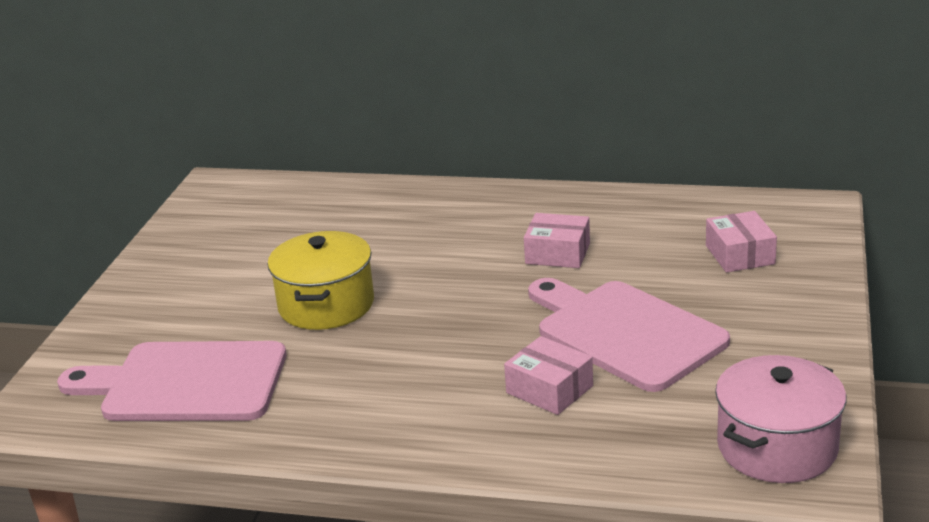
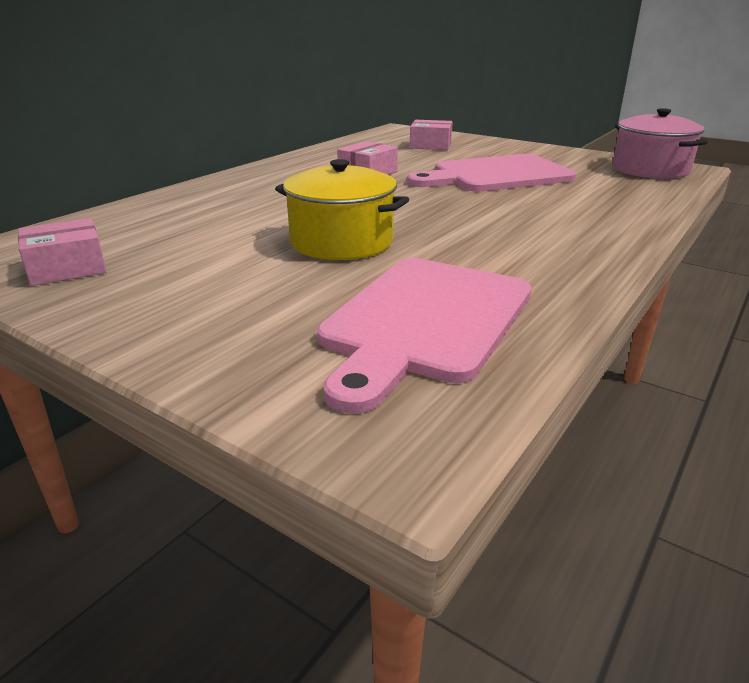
camera: 70 degrees left, 0 degrees up
pink box [504,336,593,415] -> pink box moved to [18,218,106,286]

